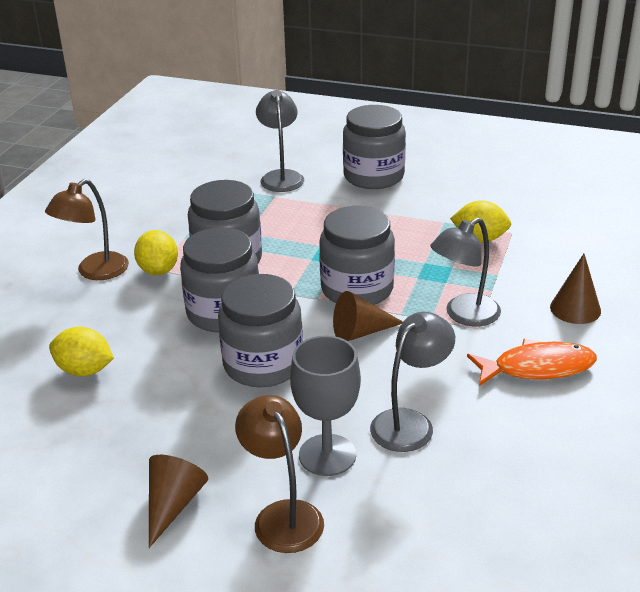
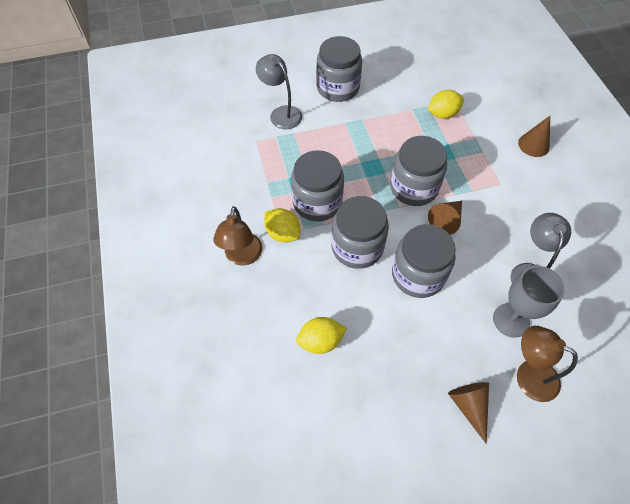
camera: 35 degrees left, 25 degrees up
grey lamp [430,218,501,326] -> none
orange fish [467,339,597,386] -> none

